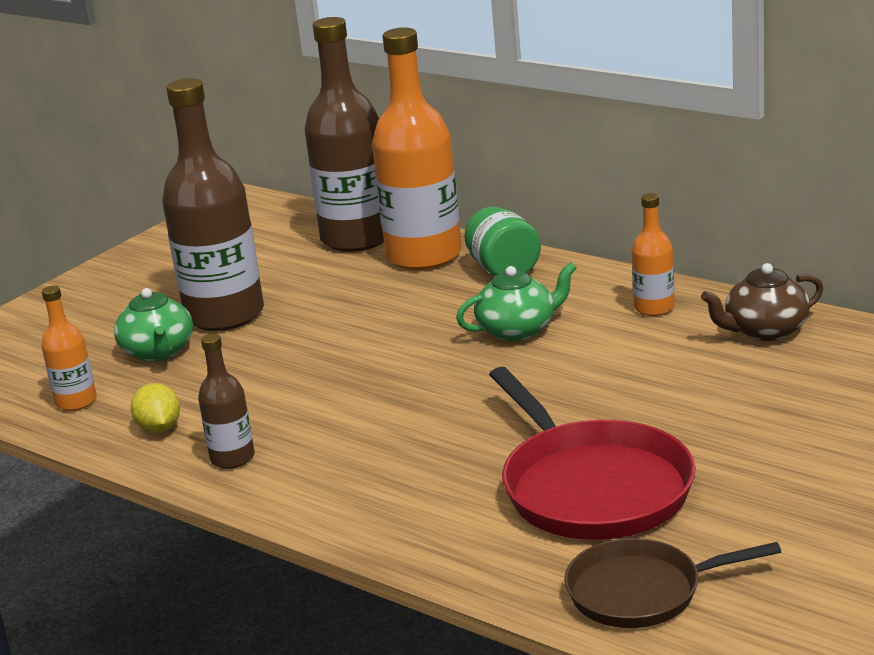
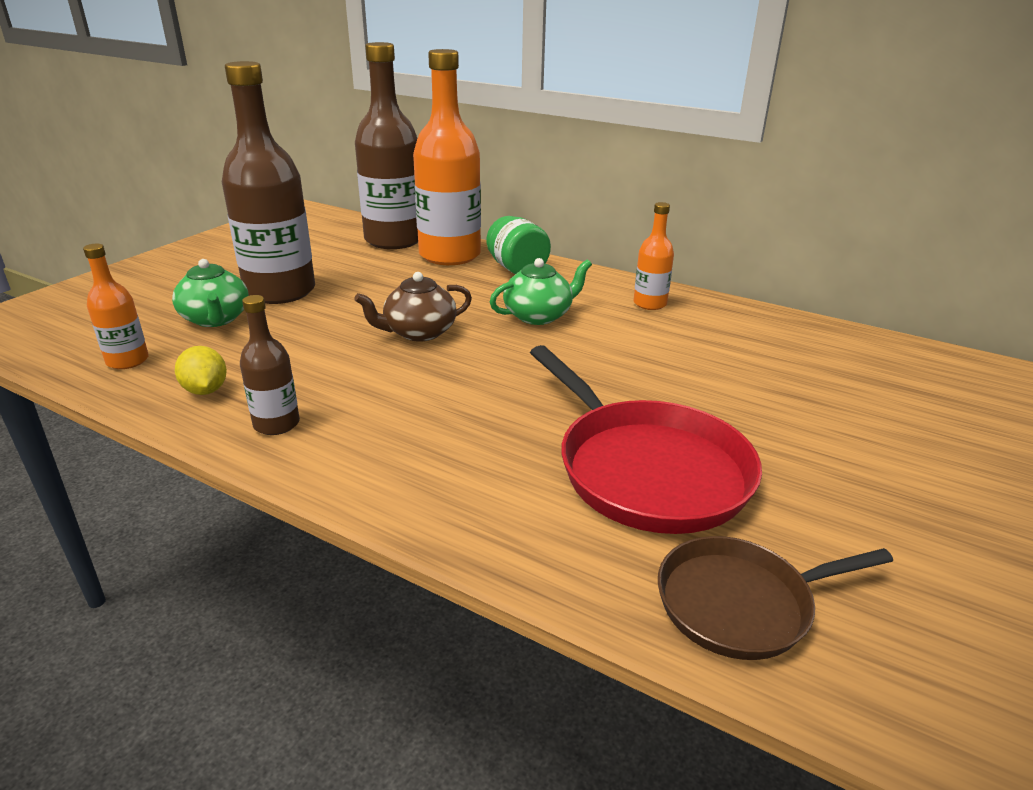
camera: 10 degrees left, 5 degrees up
brown teapot [701,263,823,341] -> brown teapot moved to [354,272,472,342]

